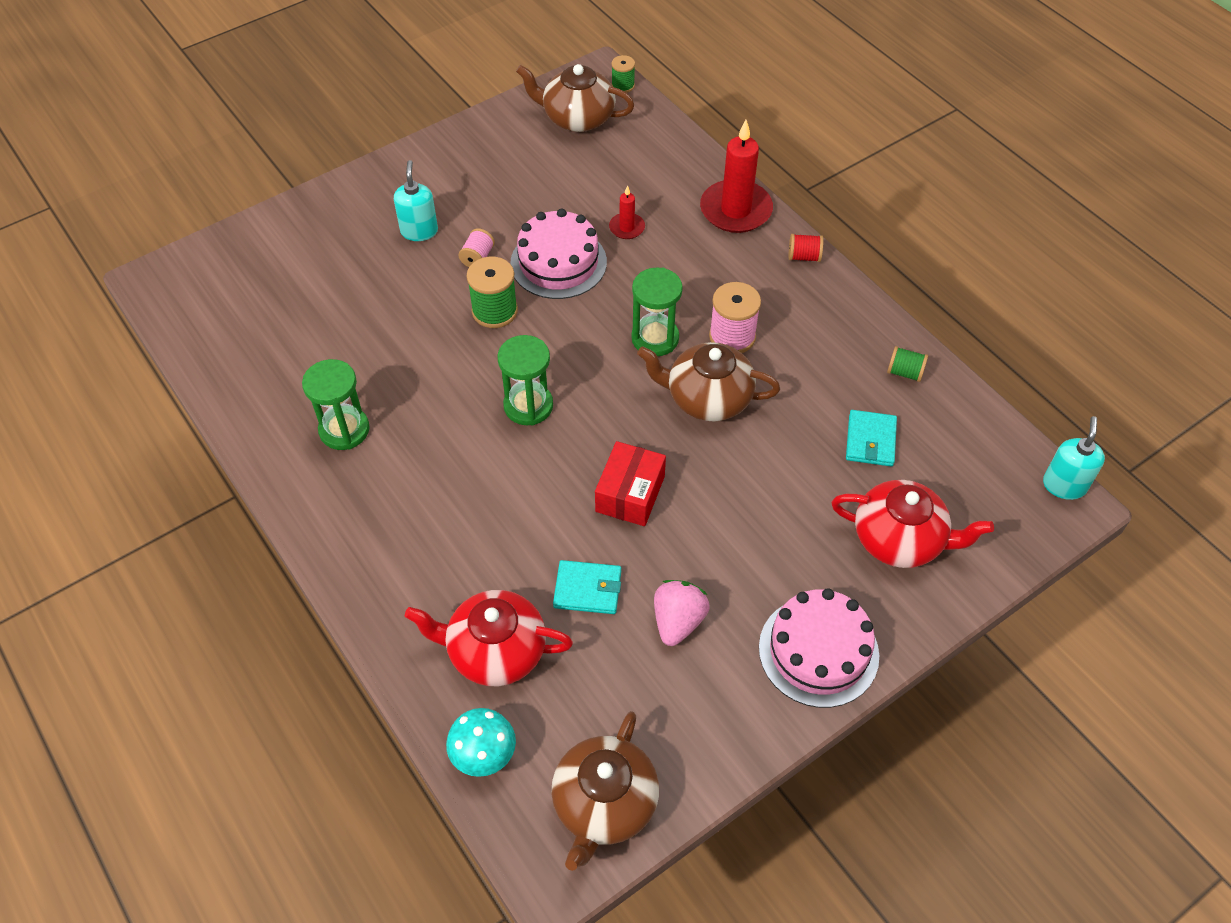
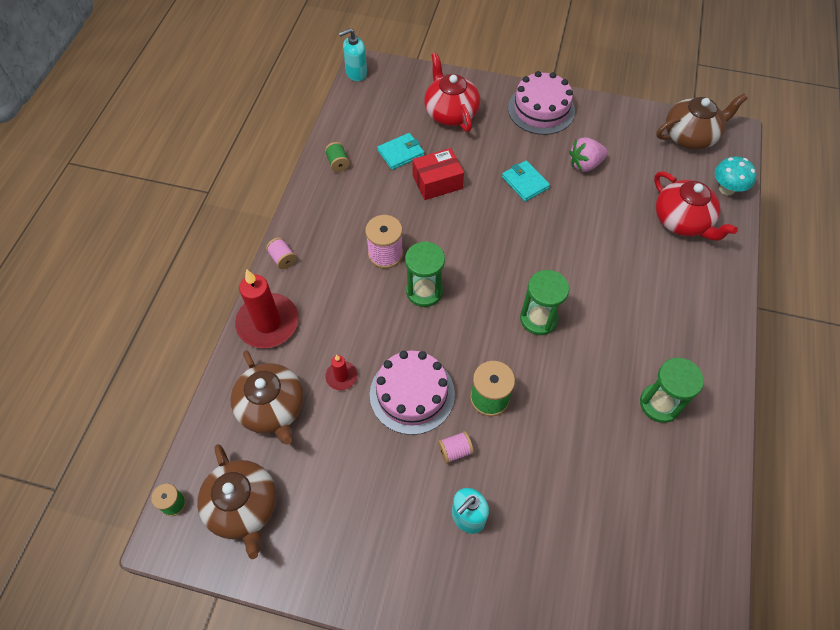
camera: 130 degrees left, 5 degrees up
turquoise wallet [553,560,621,614] -> turquoise wallet moved to [502,160,550,202]
red box [595,441,666,526] -> red box moved to [412,148,464,200]
brown teapot [637,342,780,421] -> brown teapot moved to [230,350,304,445]
red spool [789,234,823,262] -> pink spool [266,237,296,269]

